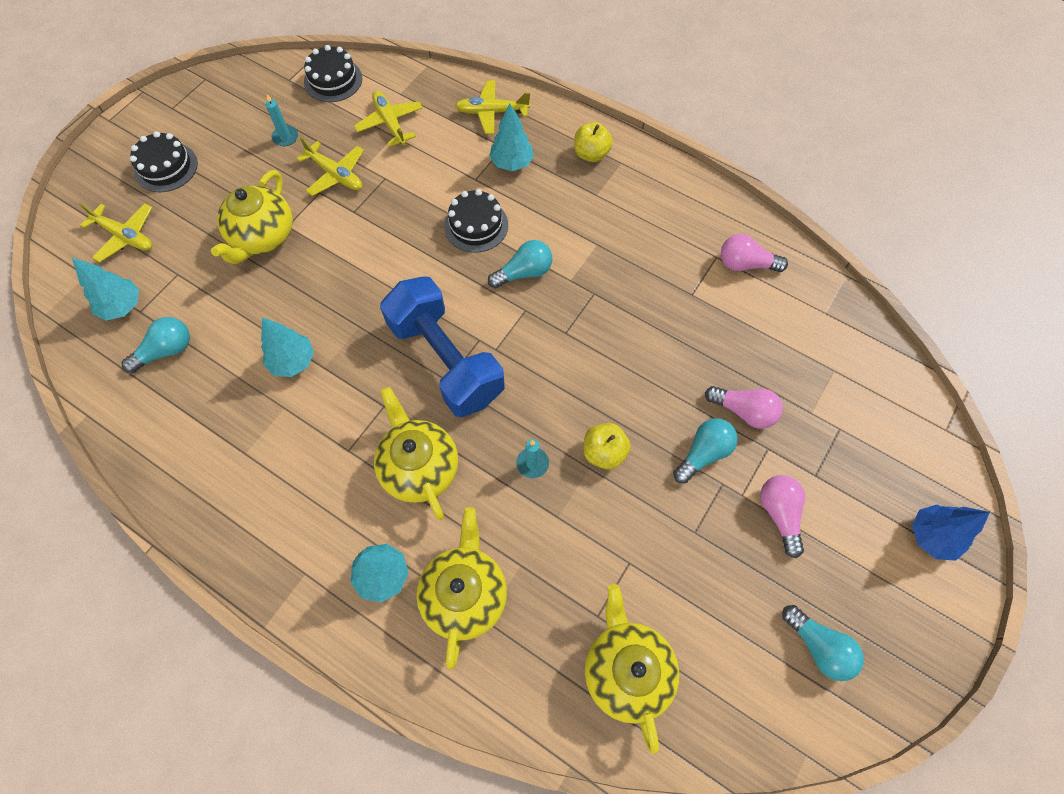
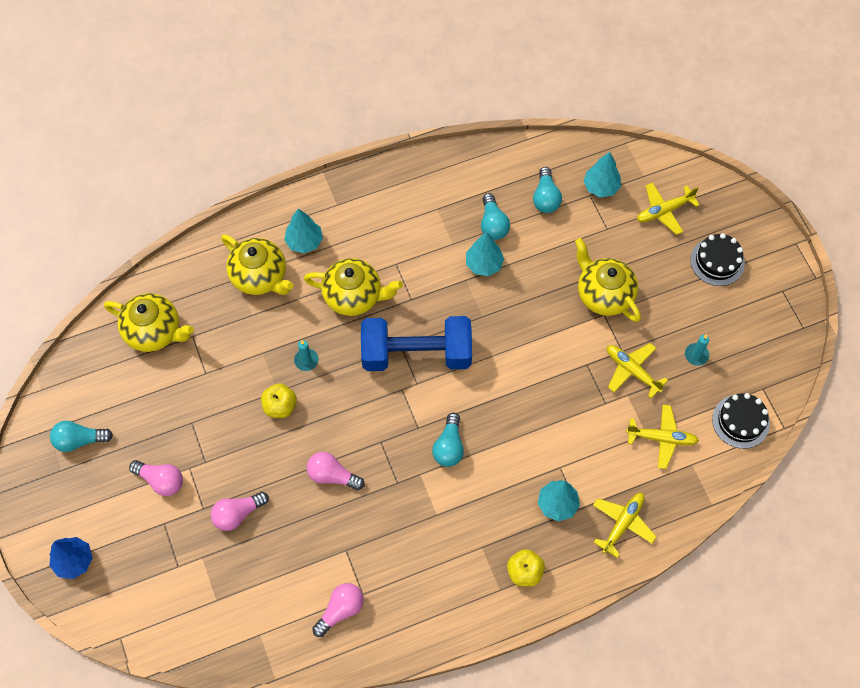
camera: 125 degrees right, 0 degrees up
yellow plane [297,137,364,196] -> yellow plane turned 60 degrees clockwise [607,343,668,398]
black cake [444,189,508,253] -> none
turquoise light bulb [673,418,738,483] -> turquoise light bulb moved to [481,193,510,240]
none -> pink light bulb [307,452,364,490]

